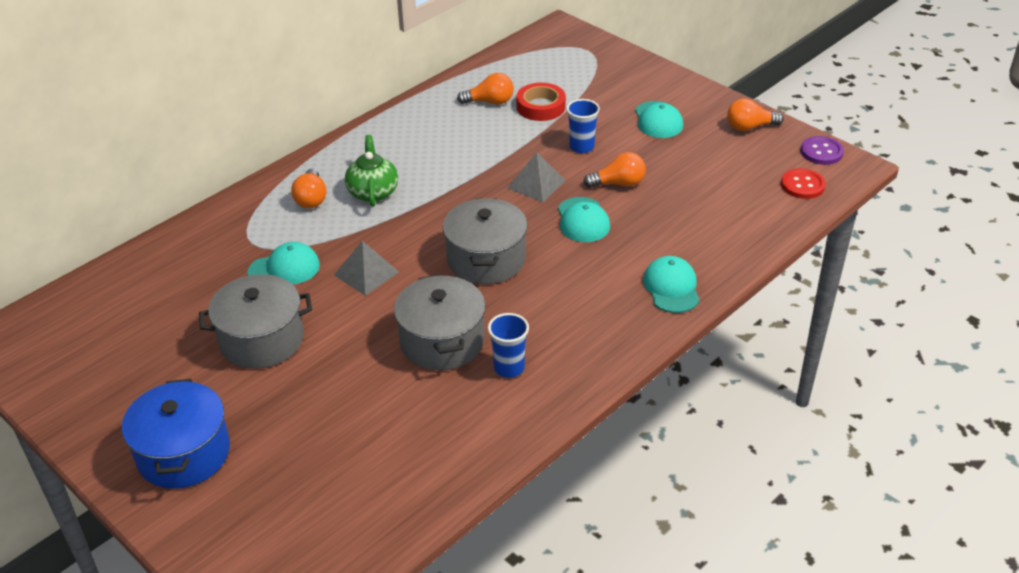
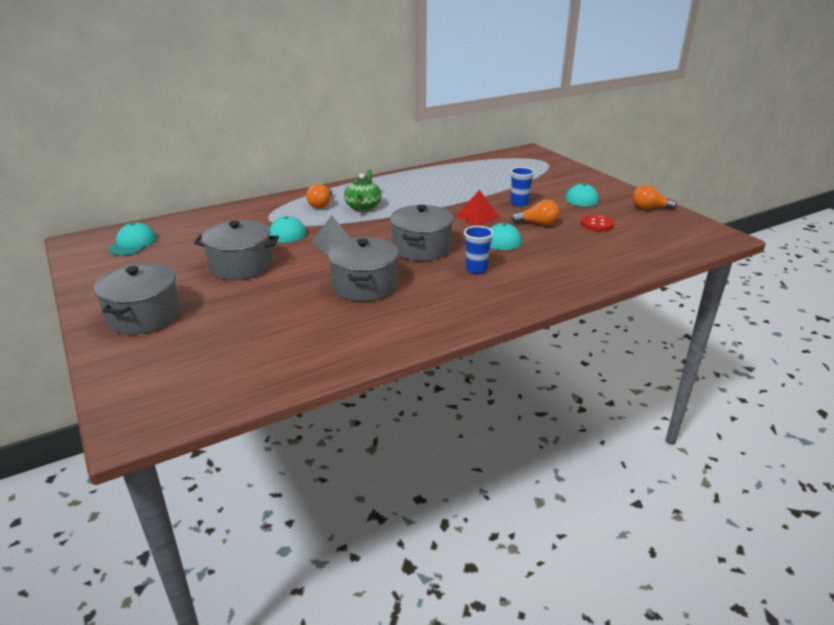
camera: 15 degrees right, 10 degrees down
blue pot [122,379,230,489] -> grey pot [94,263,181,335]
orange light bulb [457,73,514,104] -> none
blue cup [488,313,529,378] -> blue cup moved to [464,226,494,274]
grey pyramid [507,152,566,202] -> red pyramid [457,190,500,226]
red tape [516,83,566,121] -> none
turquoise cap [643,256,700,313] -> turquoise cap moved to [108,223,157,256]
red button [781,168,826,199] -> red button moved to [581,215,615,231]
purple button [800,136,844,165] -> none

